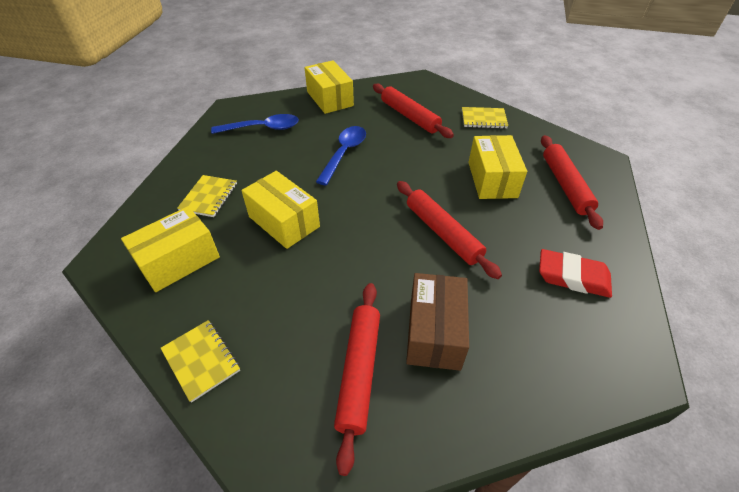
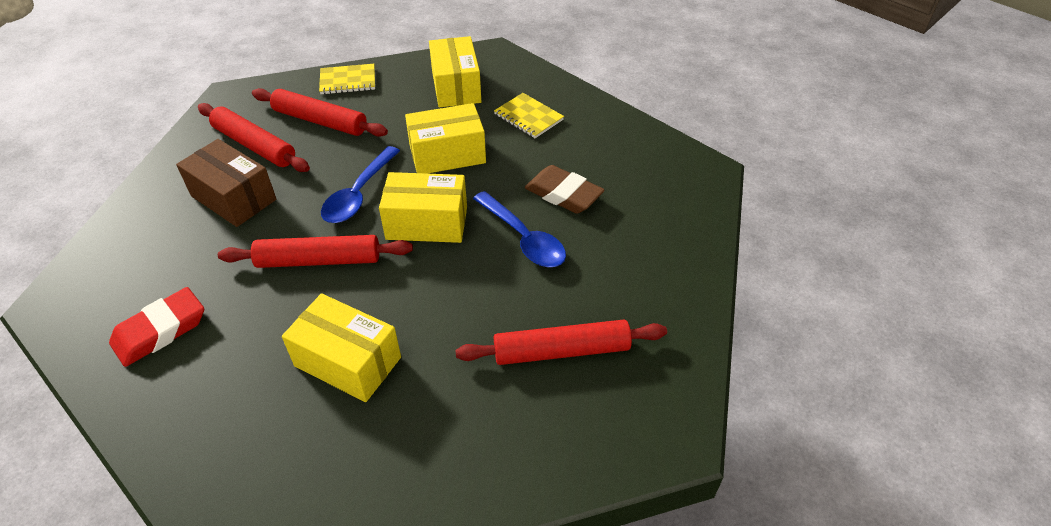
camera: 120 degrees right, 0 degrees up
blue spoon [211,114,299,134] -> blue spoon moved to [321,146,400,223]
yellow box [304,60,354,114] -> yellow box moved to [379,172,467,243]
yellow notebook [462,107,508,129] -> none
red rolling pin [541,135,603,230] -> red rolling pin moved to [252,88,388,137]
none -> brown eraser [525,165,604,214]

